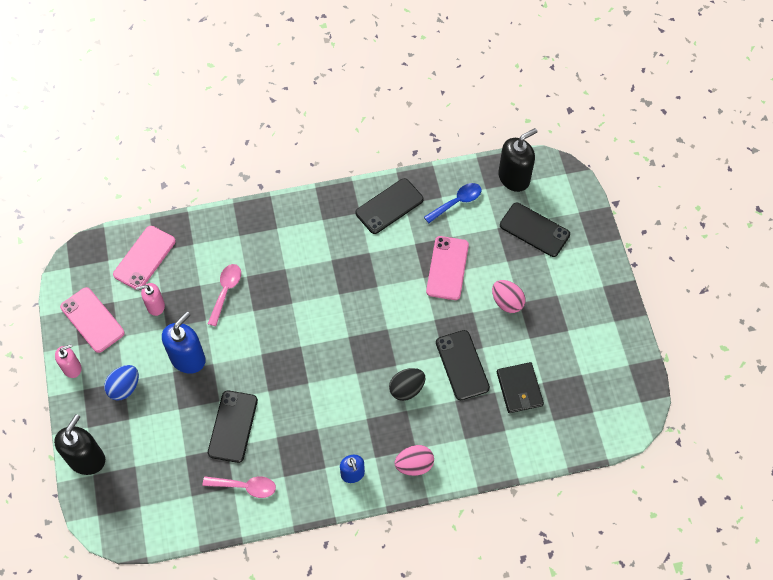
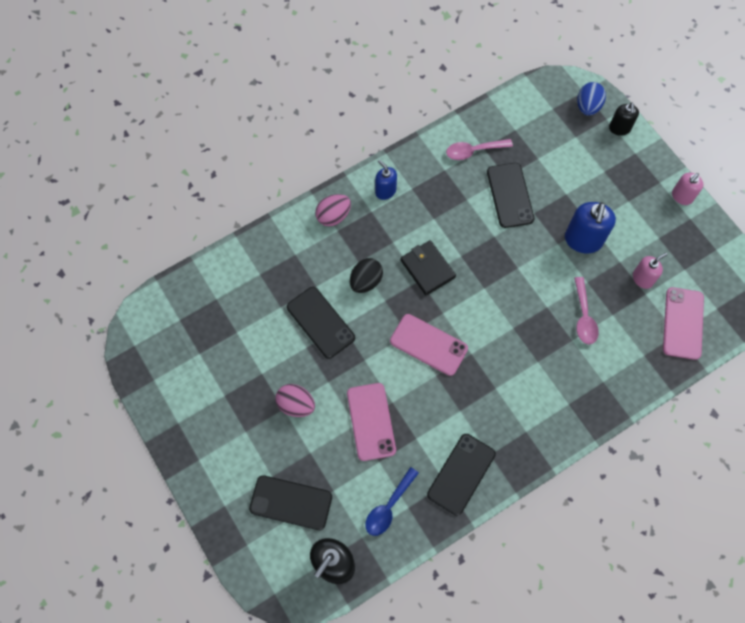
camera: 160 degrees right, 5 degrees up
black soap dispenser [54,414,105,475] -> black soap dispenser [609,102,639,136], size x0.60
pink phone [60,287,125,353] -> pink phone moved to [390,314,468,376]
blue egg [104,365,139,401] -> blue egg moved to [577,82,606,116]
black wallet [497,362,544,413] -> black wallet moved to [401,240,456,295]

